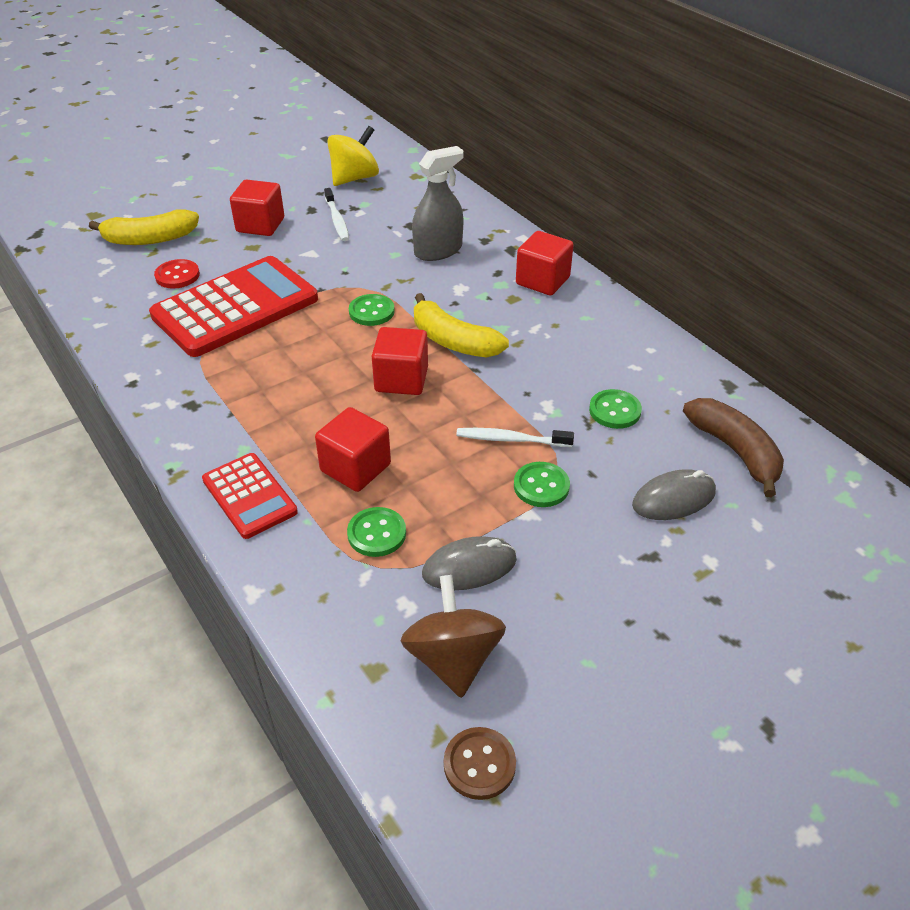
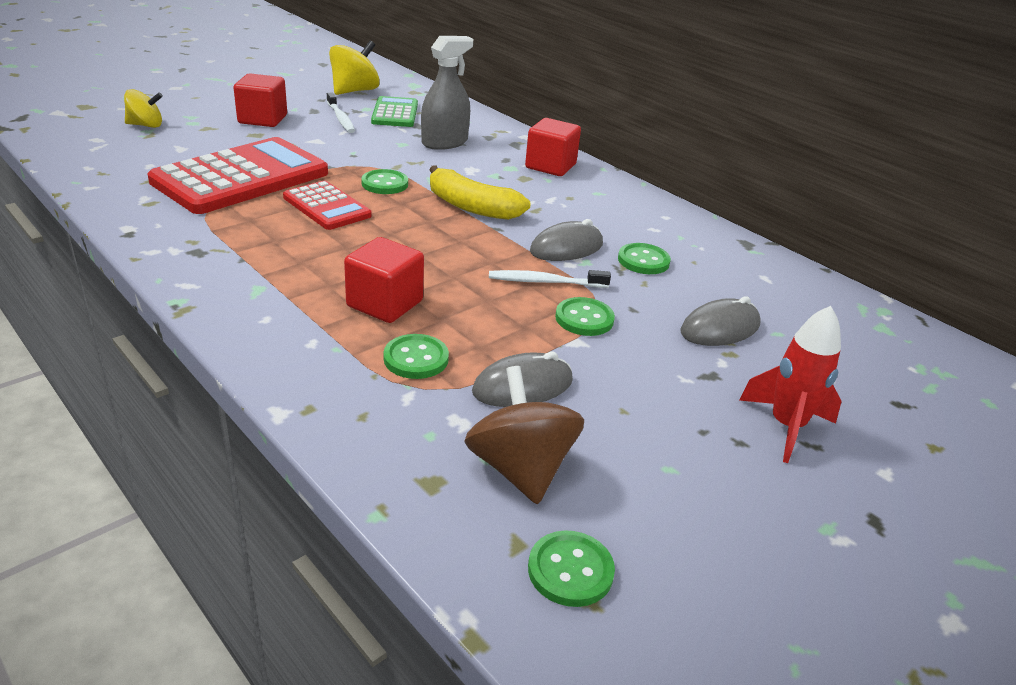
camera: 10 degrees left, 10 degrees down
yellow banana [89,209,199,245] -> yellow spinning top [124,89,163,128]
red button [154,259,200,289] -> none
red calculator [202,453,298,539] -> red calculator moved to [283,181,372,230]
red cube [372,327,428,395] -> none
brown button [444,727,516,800] -> green button [528,531,615,607]
brown banana [683,398,784,497] -> none
none -> green calculator [371,96,418,127]
none -> grey mouse [530,219,603,261]
none -> red rocket [739,306,842,463]

